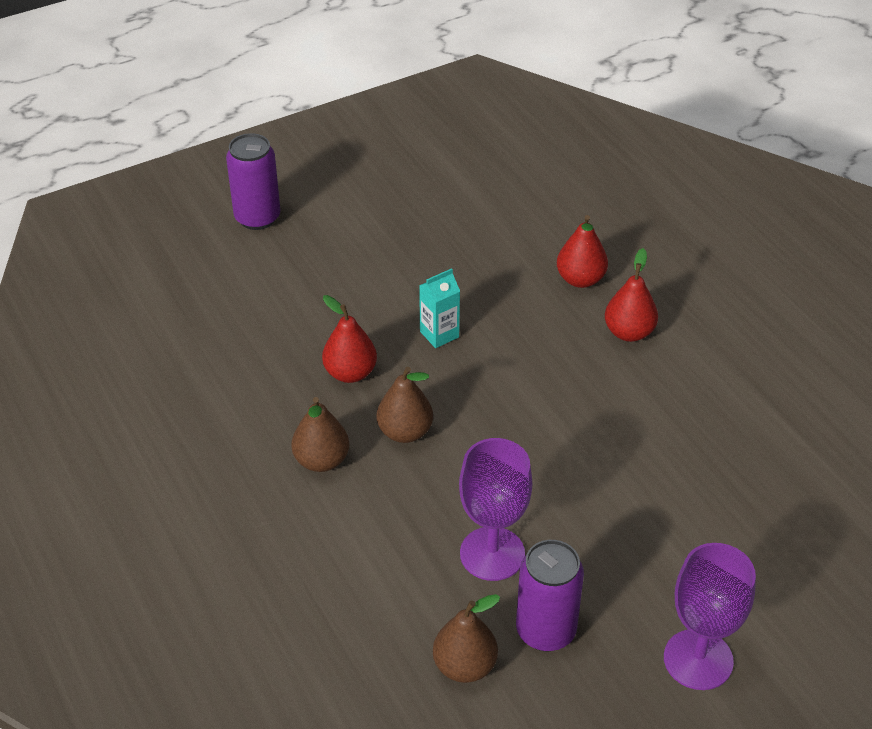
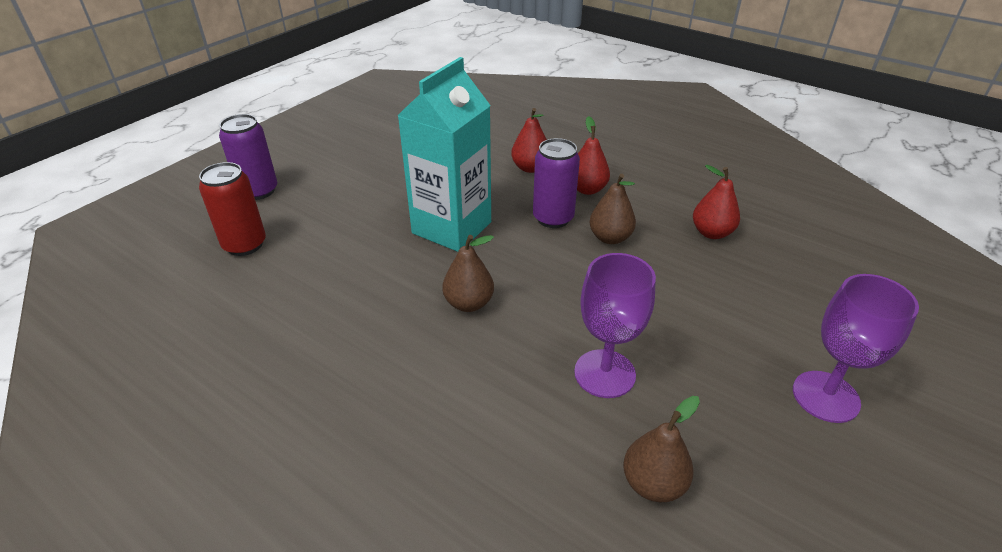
camera: 25 degrees left, 5 degrees down
brown pear [291,397,349,472] -> brown pear moved to [589,174,636,244]
red pear [322,295,377,383] -> red pear moved to [693,165,740,239]
turquoise carton [419,268,460,348] -> turquoise carton [397,57,491,252], size x2.41
purple can [516,540,584,651] -> purple can moved to [533,138,580,228]
none -> red can [199,162,266,256]

